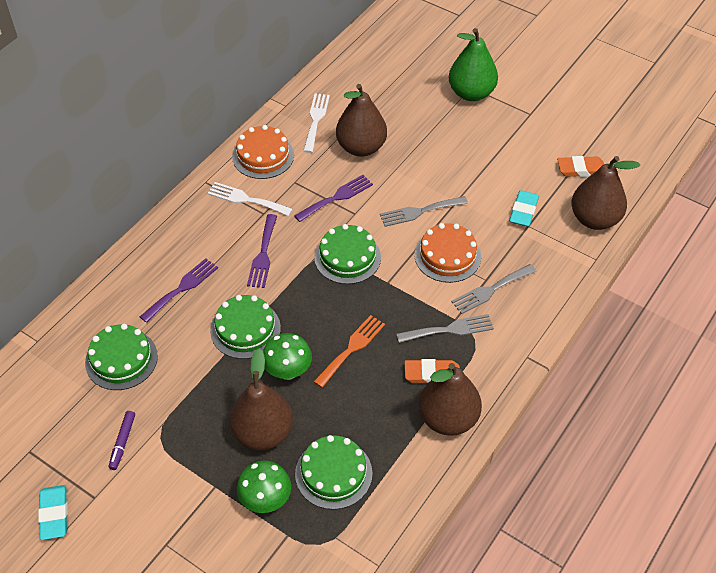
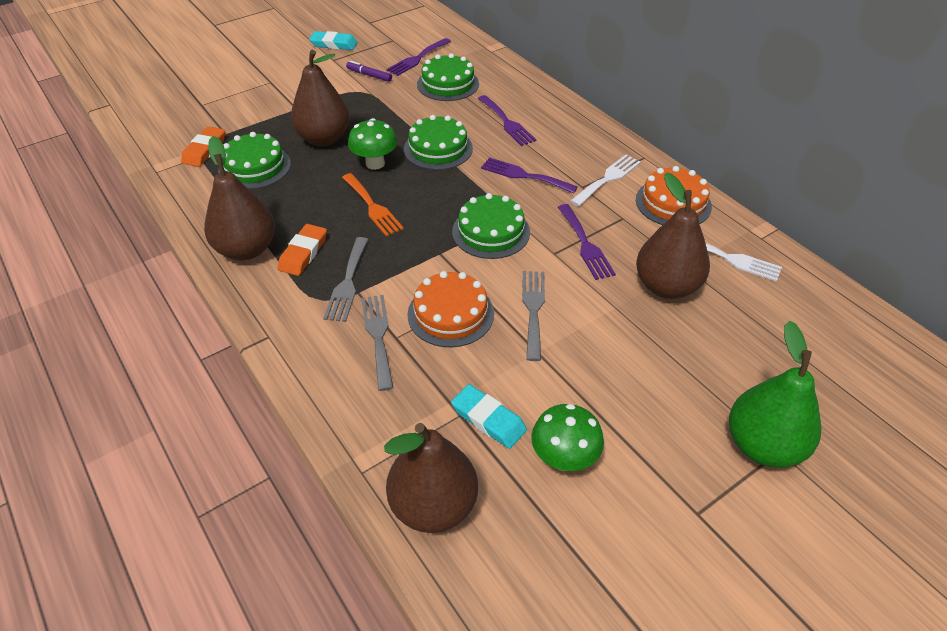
camera: 110 degrees right, 5 degrees down
green mushroom [237,460,291,513] -> green mushroom moved to [531,404,604,471]
orange eraser [557,156,604,177] -> orange eraser moved to [181,126,225,167]
none -> purple fork [386,38,451,76]

